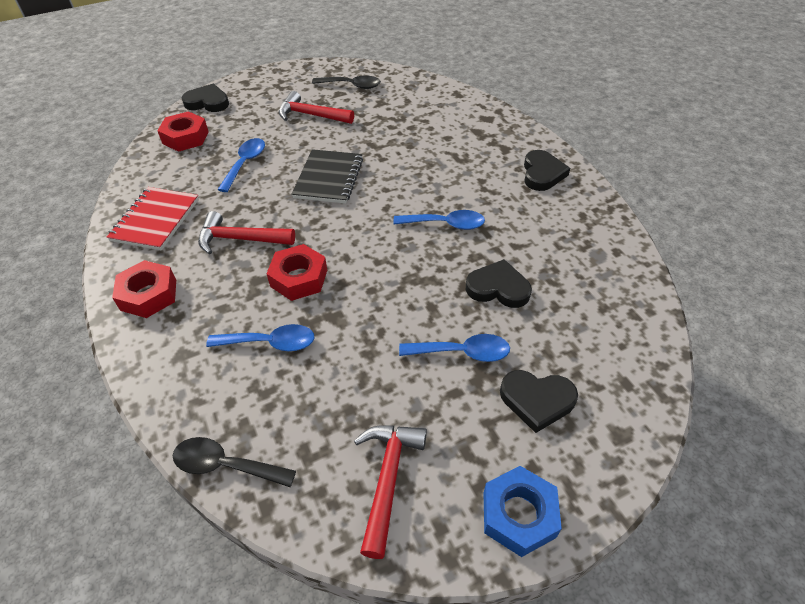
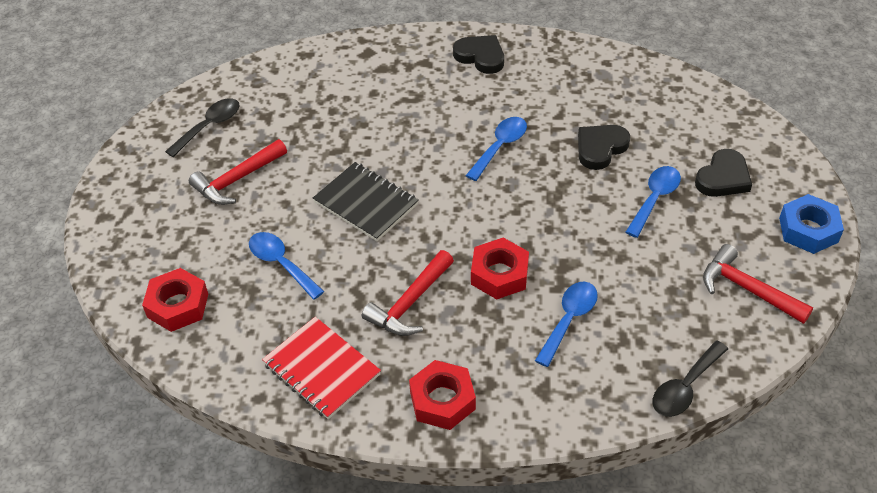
camera: 60 degrees left, 0 degrees up
black heart [182,84,229,112] -> none

